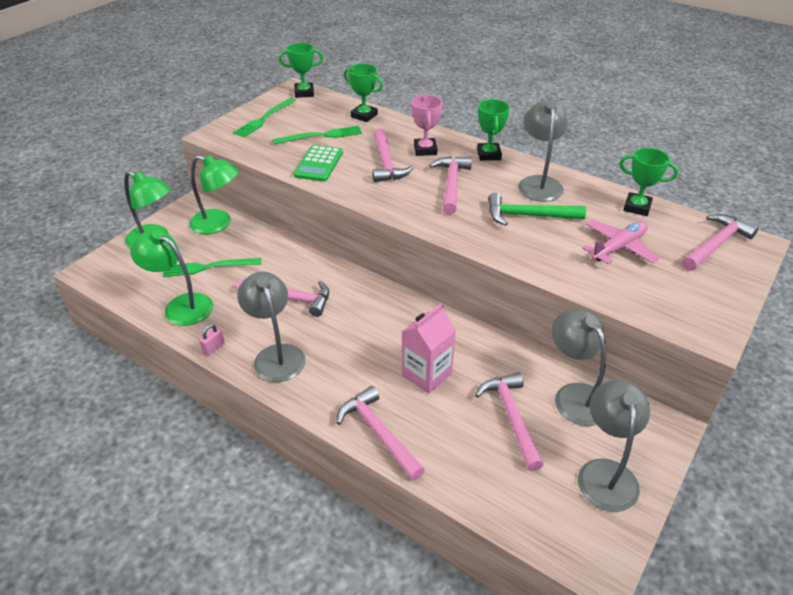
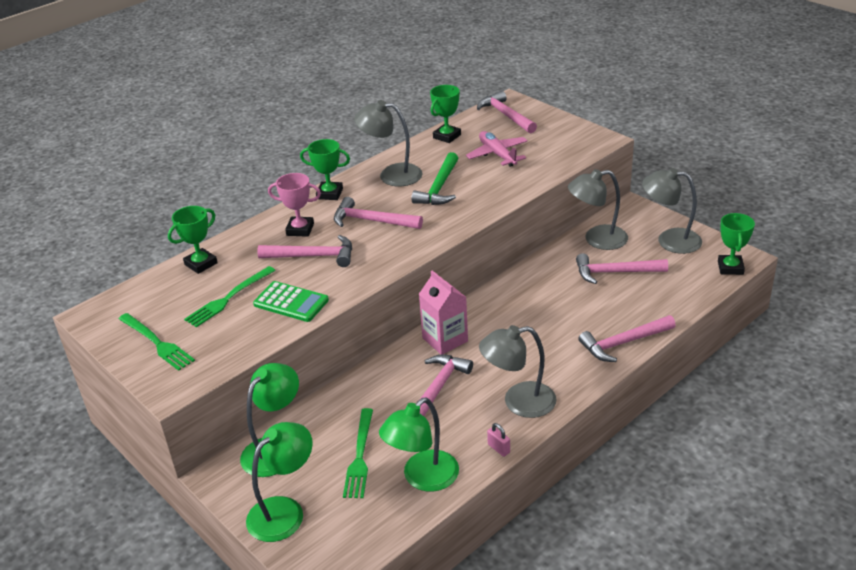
camera: 75 degrees left, 5 degrees down
green fork [273,126,362,144] -> green fork turned 135 degrees counterclockwise [184,266,276,327]
green trophy [279,43,323,98] -> green trophy moved to [718,213,755,275]
pink carton [402,303,456,394] -> pink carton moved to [419,270,468,355]

